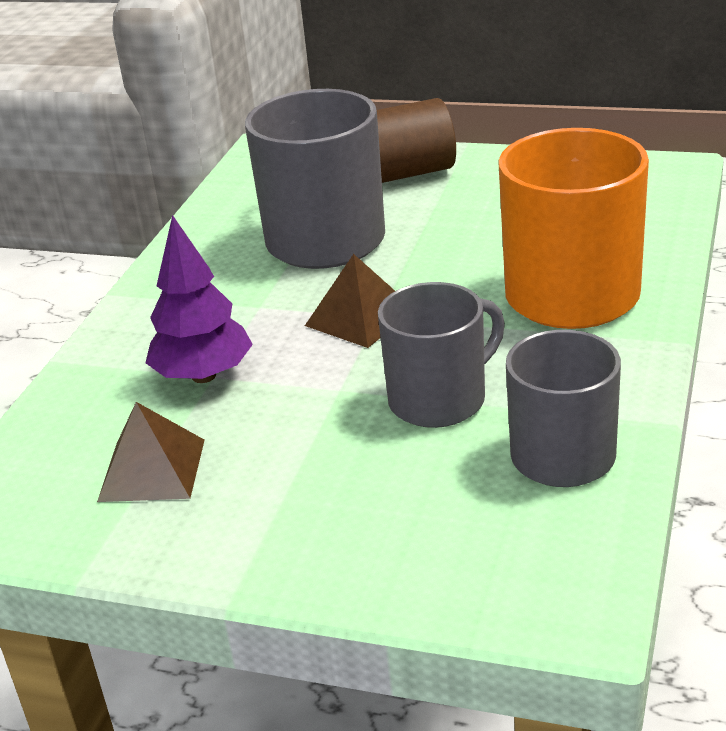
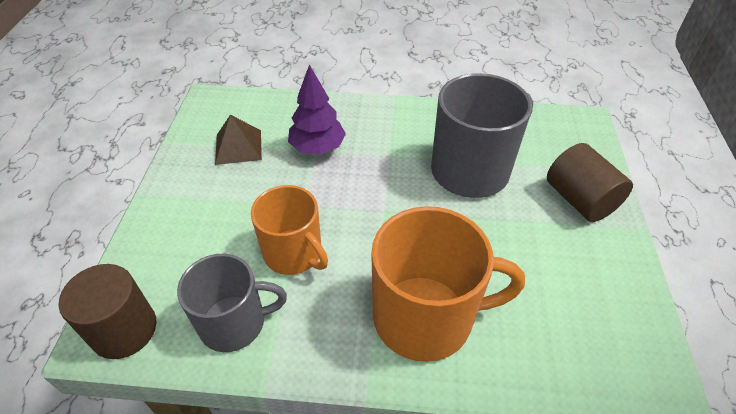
camera: 75 degrees right, 15 degrees up
brown pyramid [305,254,395,348] -> none
grey mug [378,282,505,428] -> orange mug [251,185,328,275]
none -> brown cylinder [59,264,156,359]

